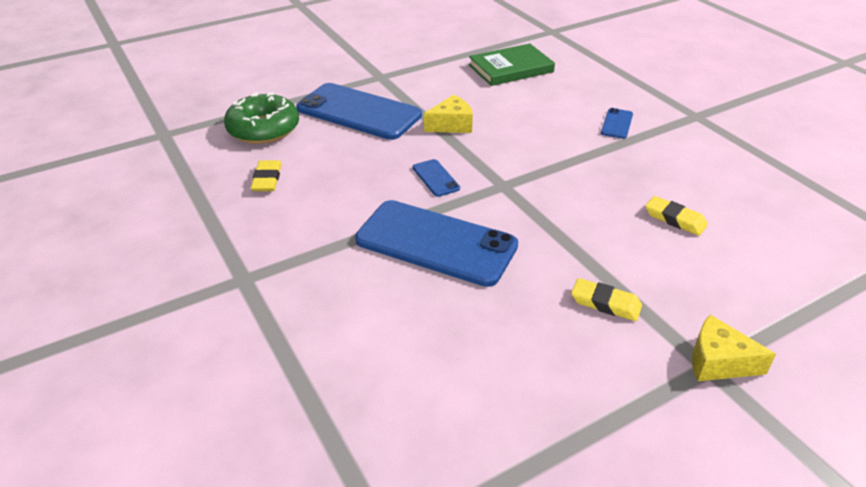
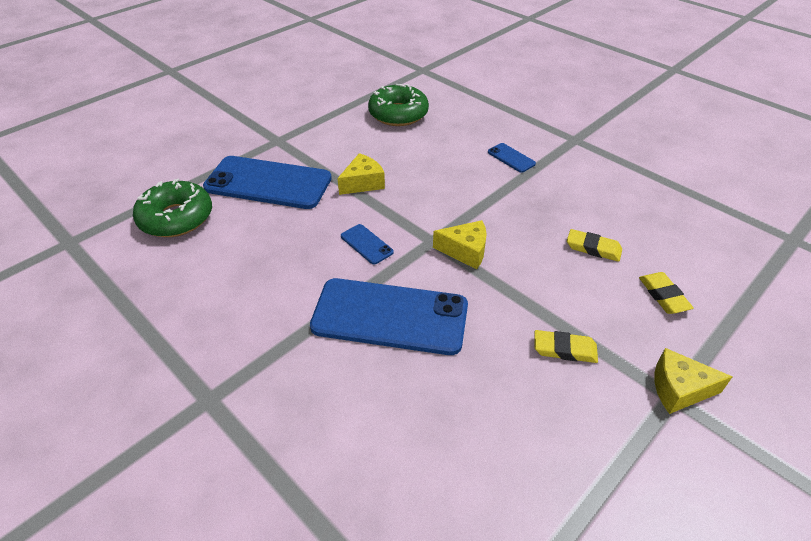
camera: 15 degrees left, 5 degrees up
yellow eraser [251,160,282,191] -> yellow eraser moved to [639,272,694,314]
green book [469,44,555,86] -> green donut [368,84,429,126]
blue phone [601,108,633,139] -> blue phone turned 45 degrees counterclockwise [488,143,536,173]
none -> yellow cheese [433,220,487,269]

